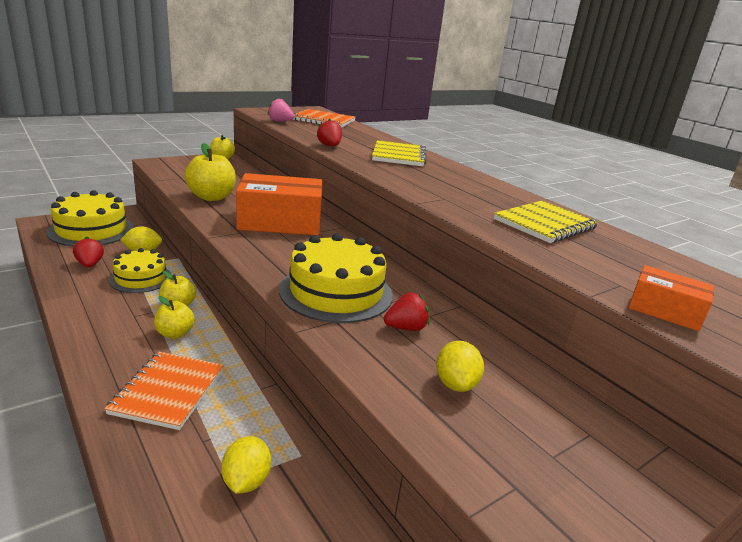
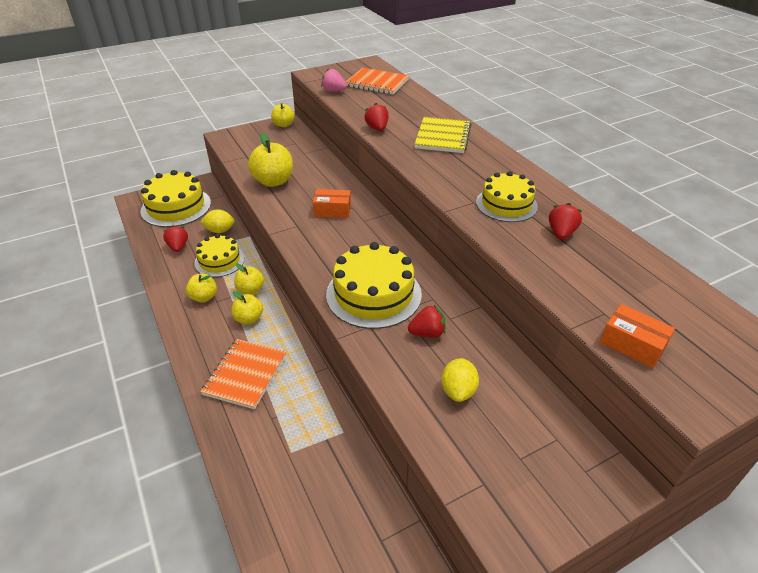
camera: 10 degrees right, 15 degrees up
yellow lemon [221,436,271,494] -> none
orange box [236,173,322,235] -> orange box [313,189,351,218], size x0.49
yellow notebook [493,200,598,243] -> red strawberry [549,203,582,239]
none -> yellow apple [186,274,217,302]
none -> yellow cake [476,171,538,222]

